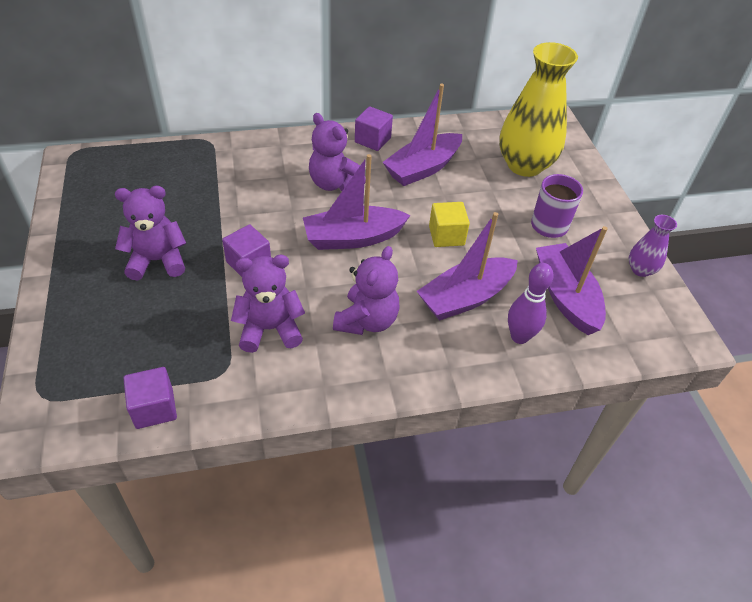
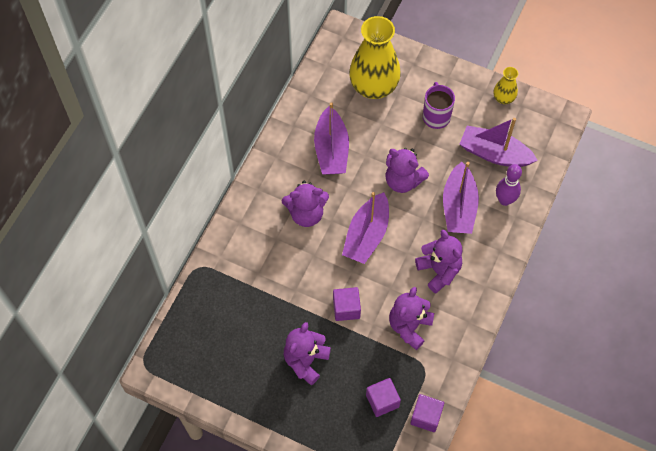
camera: 50 degrees left, 15 degrees up
purple cube [355,106,393,151] -> purple cube moved to [366,378,401,417]
yellow cube [429,202,470,247] -> purple teddy bear [386,148,429,193]
purple vase [629,215,677,277] -> yellow vase [493,67,518,104]

